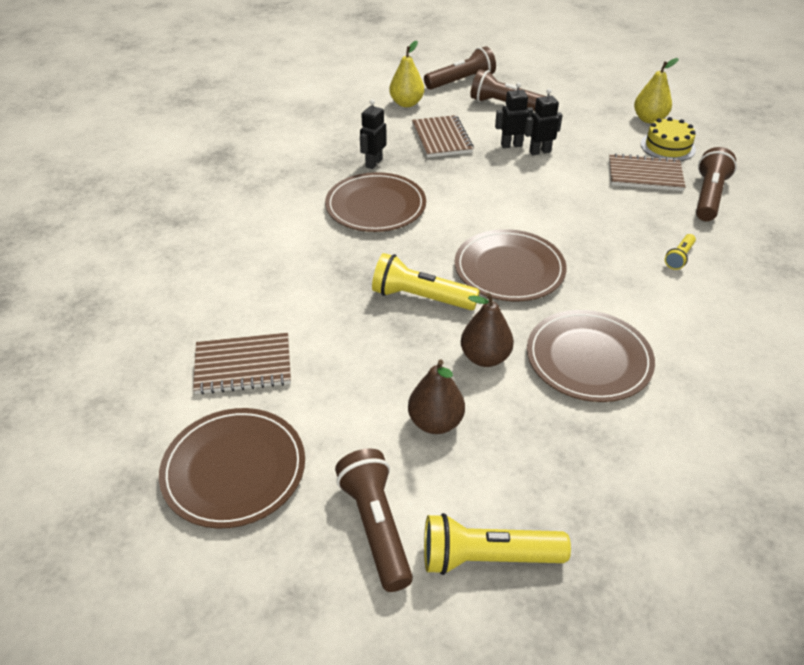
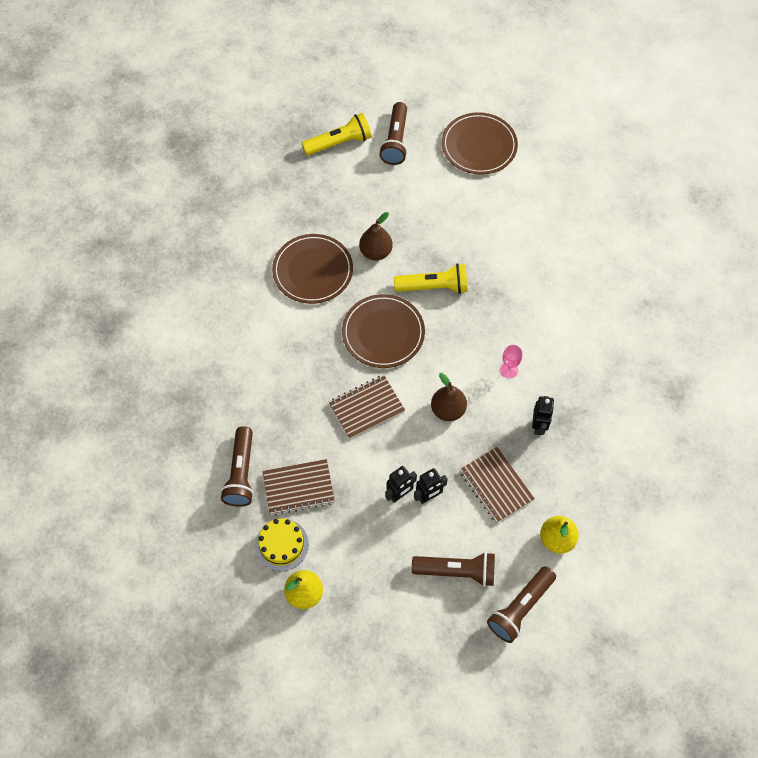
camera: 160 degrees right, 20 degrees up
brown notebook [193,333,291,395] -> brown notebook moved to [329,375,405,439]
brown plate [325,172,426,232] -> pink goblet [500,345,522,378]
brown flashlight [335,449,413,592] -> brown flashlight turned 45 degrees clockwise [379,102,407,165]
brown pear [408,360,465,434] -> brown pear moved to [431,373,467,421]
yellow flashlight [665,234,696,270] -> none

